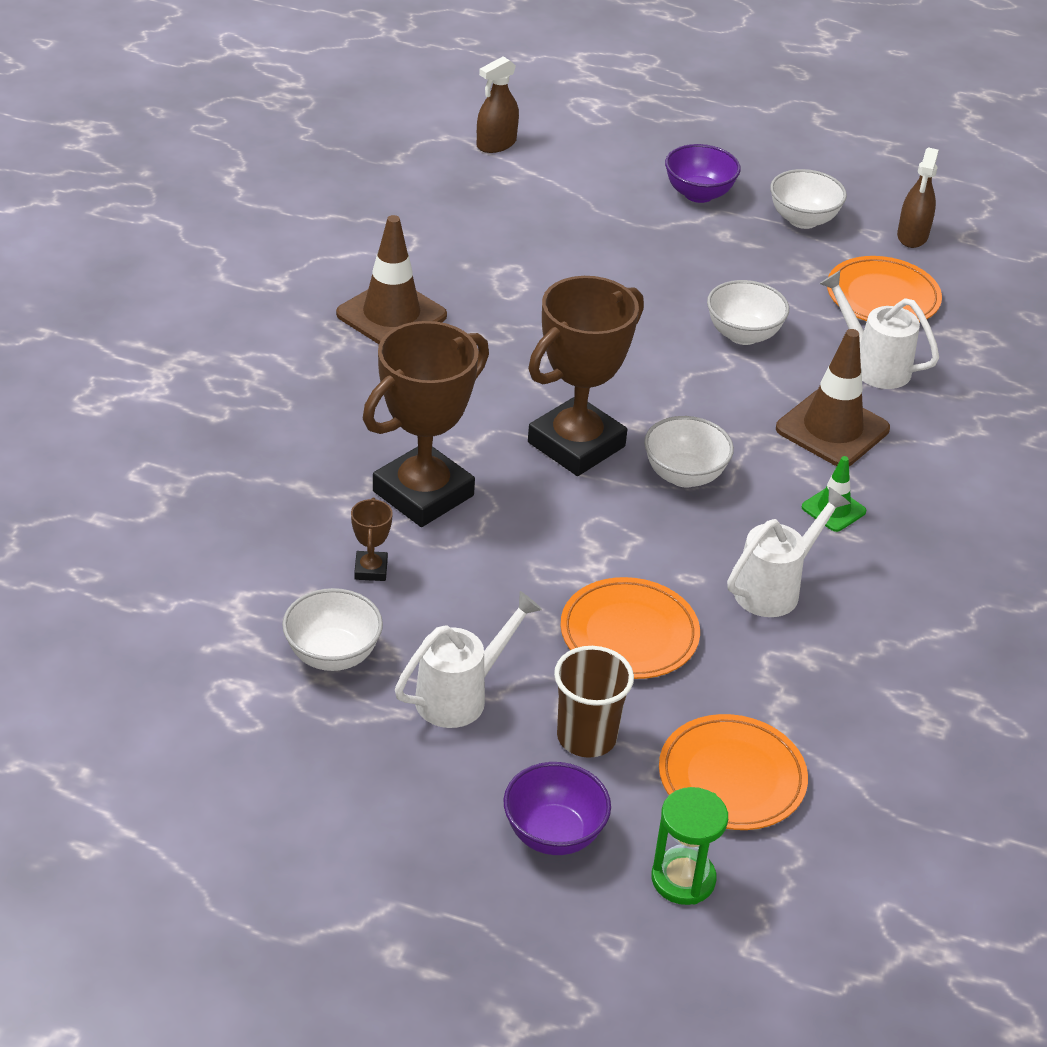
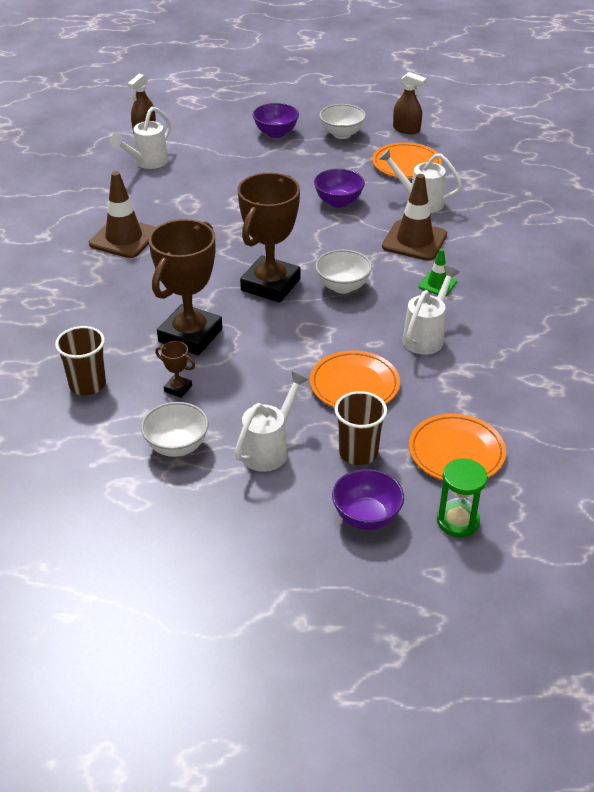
camera: 15 degrees left, 0 degrees up
brown trophy [351,498,393,581] -> brown trophy turned 45 degrees counterclockwise [155,341,195,398]
white bowl [707,280,789,345] -> purple bowl [314,169,365,208]
brown spray bottle [897,147,939,248] -> brown spray bottle turned 60 degrees counterclockwise [393,72,427,134]
none -> brown cup [55,326,106,395]
none -> white watering can [110,107,171,169]

